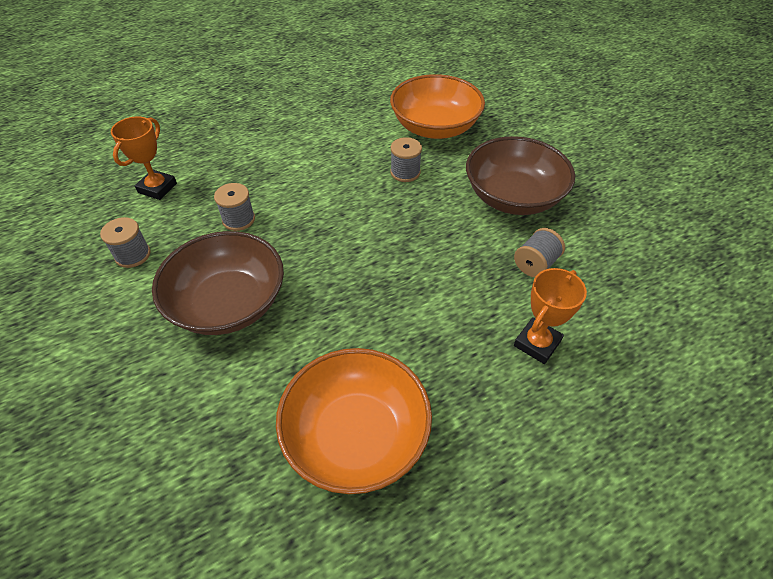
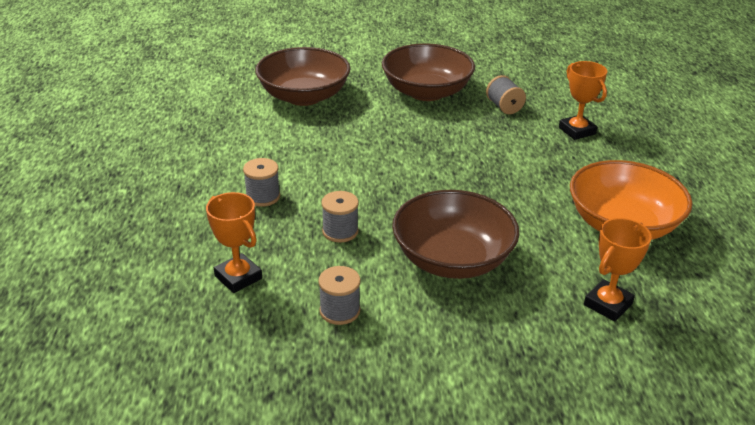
camera: 65 degrees left, 15 degrees down
orange bowl [390,74,485,139] -> brown bowl [255,47,350,106]
grey spool [390,137,422,182] -> grey spool moved to [243,158,280,207]
none -> orange trophy [584,218,652,321]

